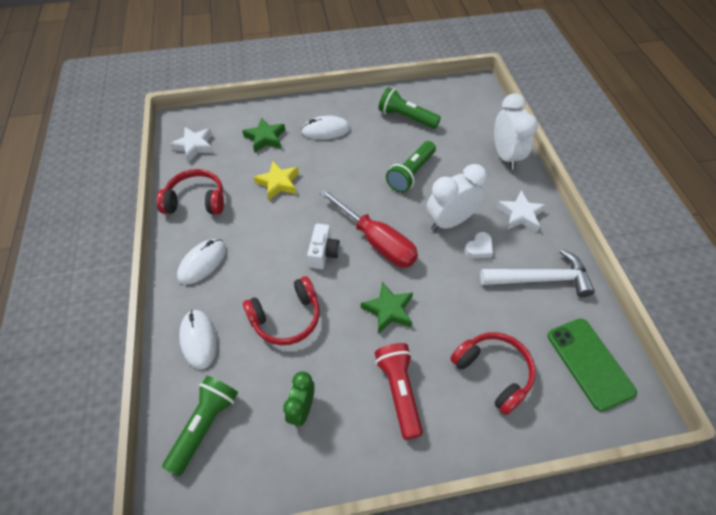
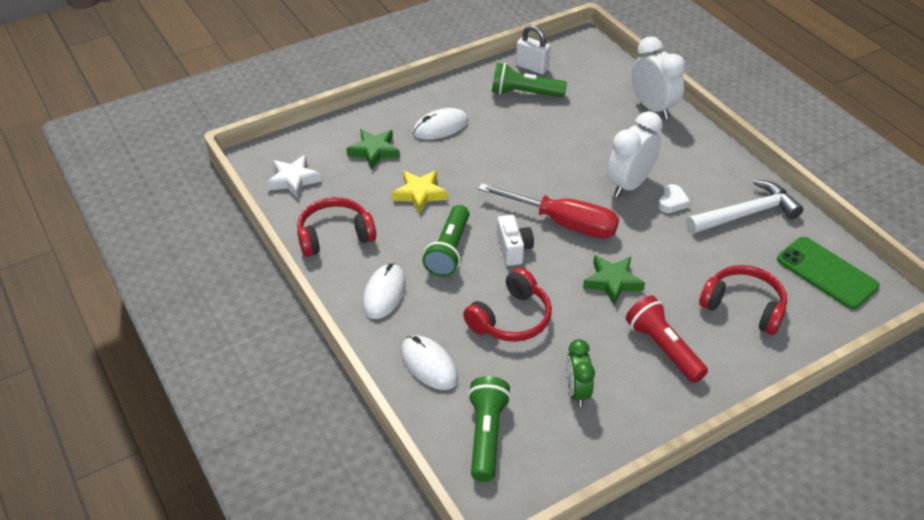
camera: 20 degrees left, 10 degrees down
green flashlight [386,141,436,193] -> green flashlight moved to [422,205,470,277]
white star [497,191,546,232] -> none
none -> white padlock [516,25,550,74]

